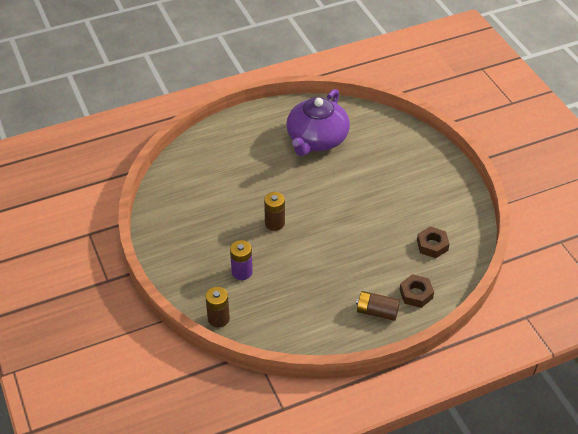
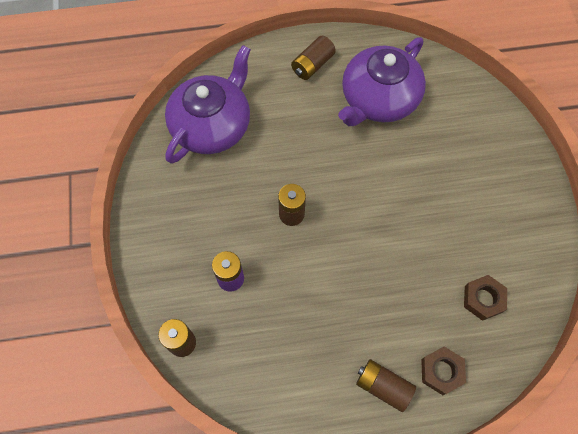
camera: 15 degrees right, 20 degrees up
none -> purple teapot [165,45,251,164]
none -> brown battery [291,36,336,80]

